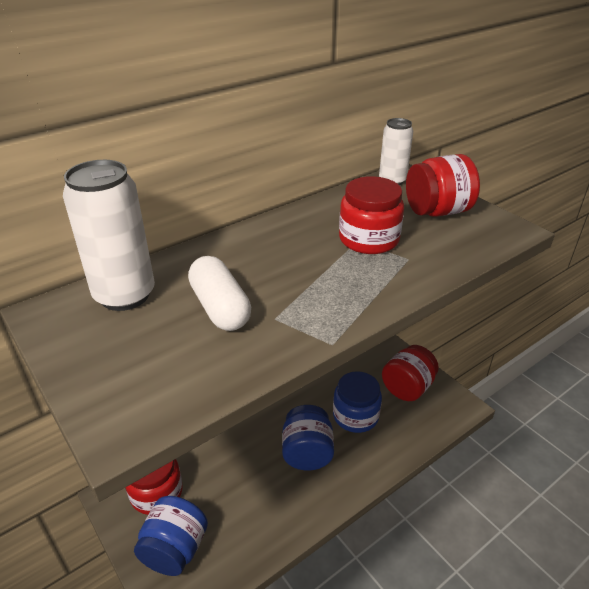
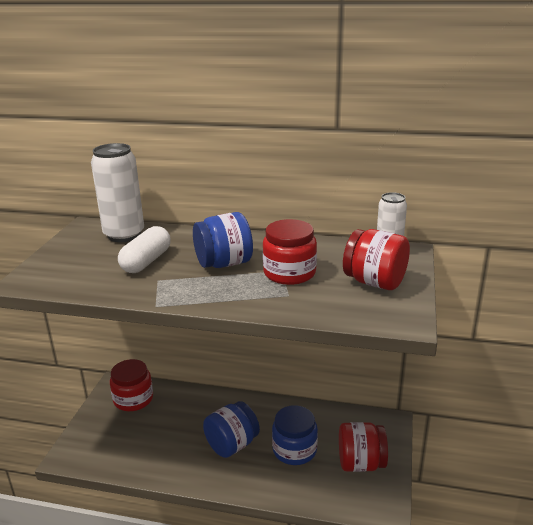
camera: 50 degrees right, 10 degrees down
blue jar [134,496,208,576] -> blue jar moved to [193,212,253,268]

